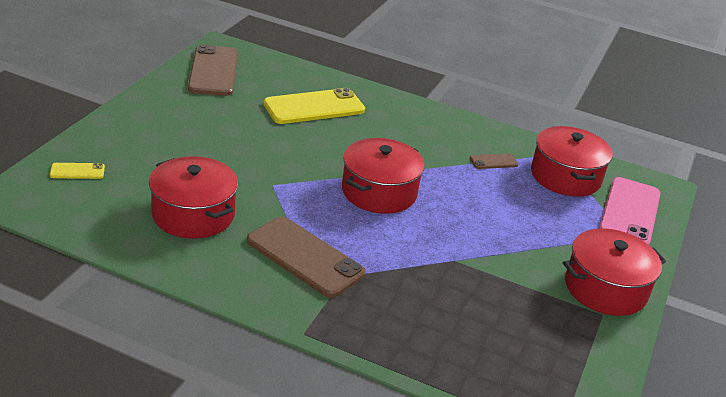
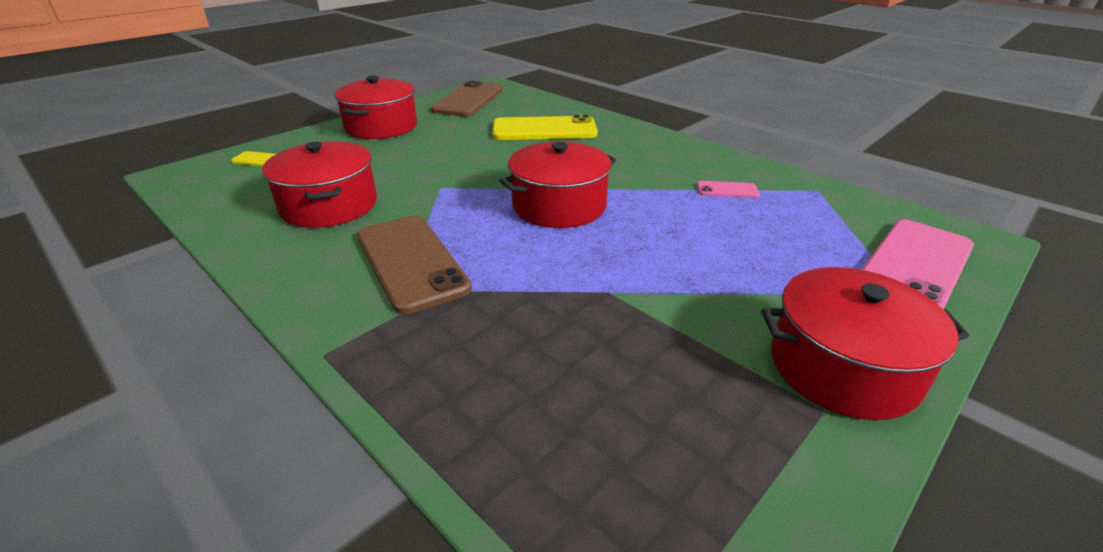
camera: 25 degrees right, 0 degrees up
brown phone [470,153,518,169] -> pink phone [697,181,760,198]
red pot [531,126,613,197] -> red pot moved to [334,75,417,139]

